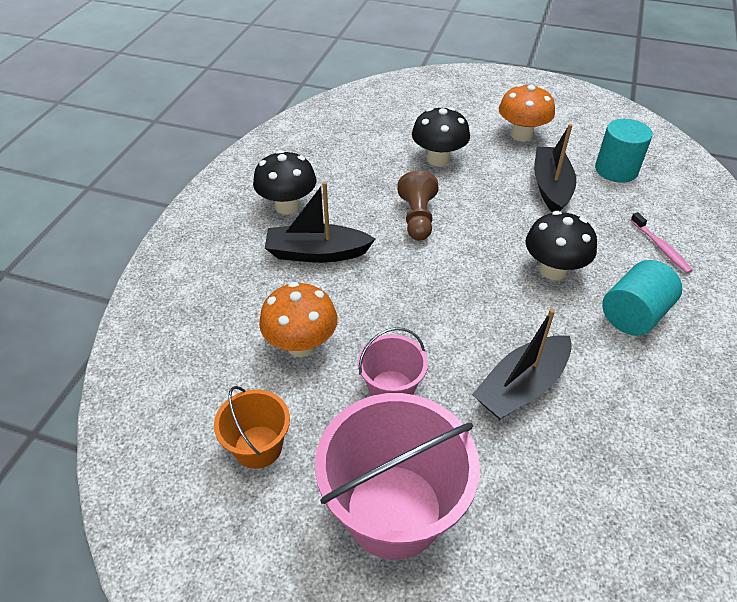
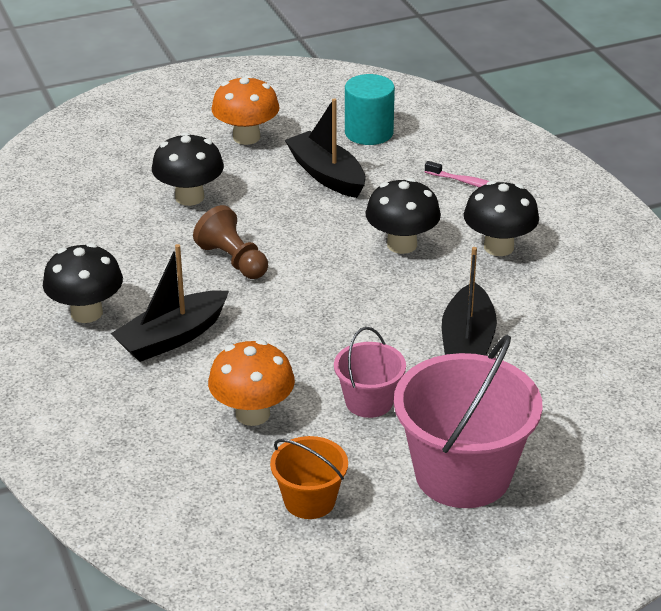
camera: 40 degrees left, 10 degrees down
turquoise cylinder [602,260,682,336] -> black mushroom [464,181,539,256]

